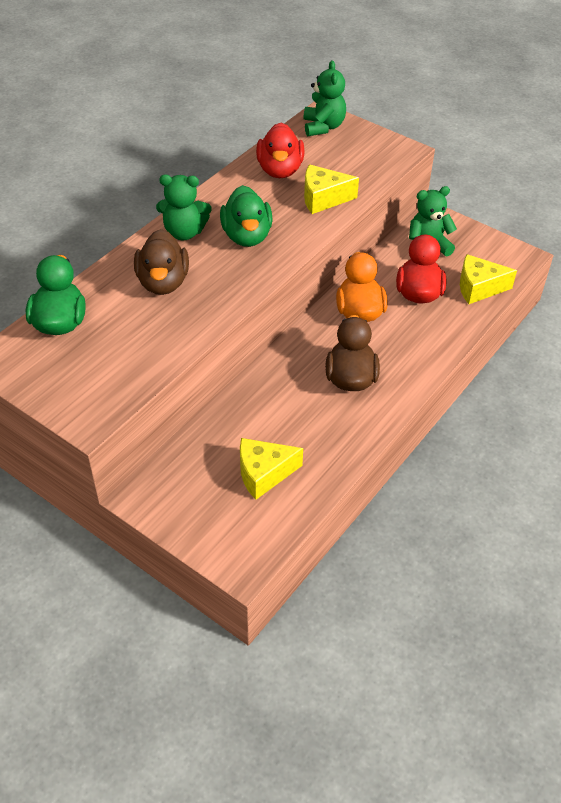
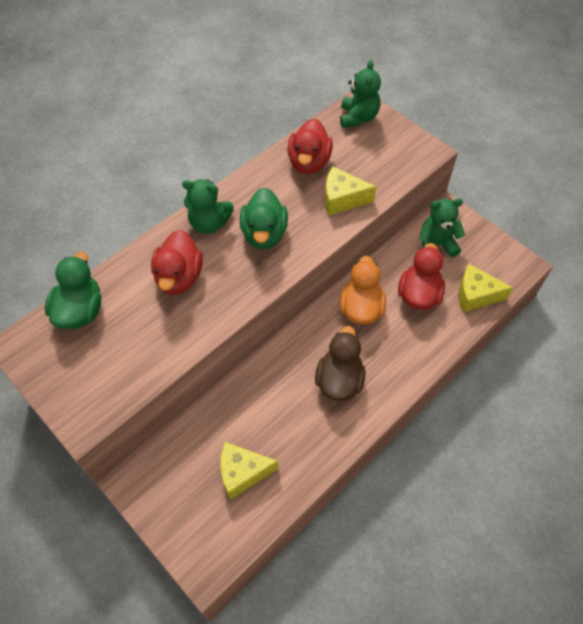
camera: 10 degrees right, 10 degrees up
brown duck [134,229,189,295] -> red duck [151,230,203,295]

